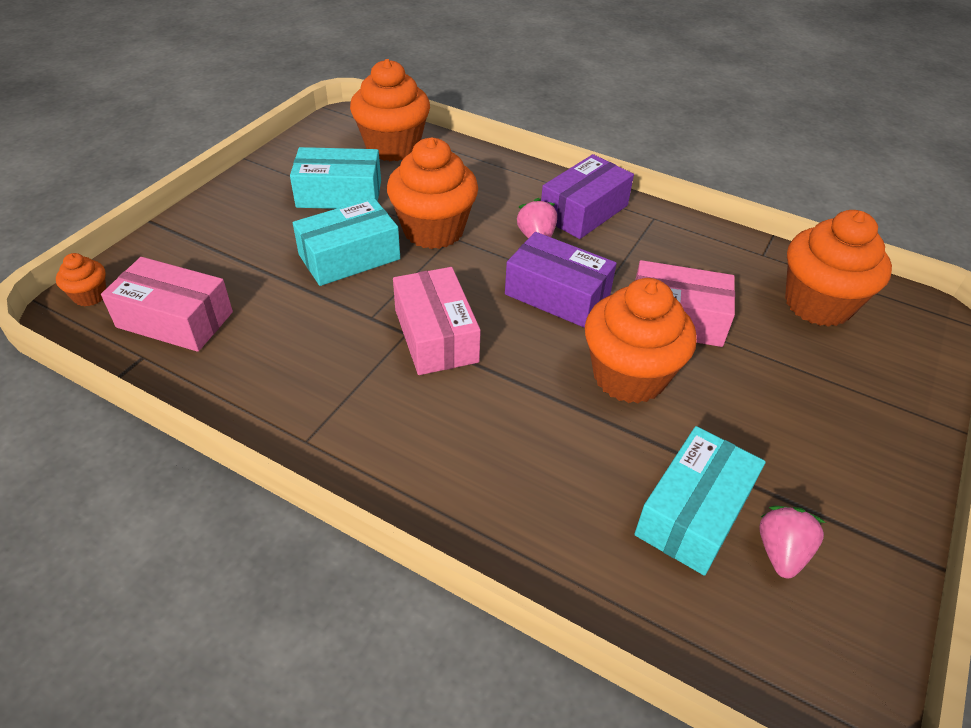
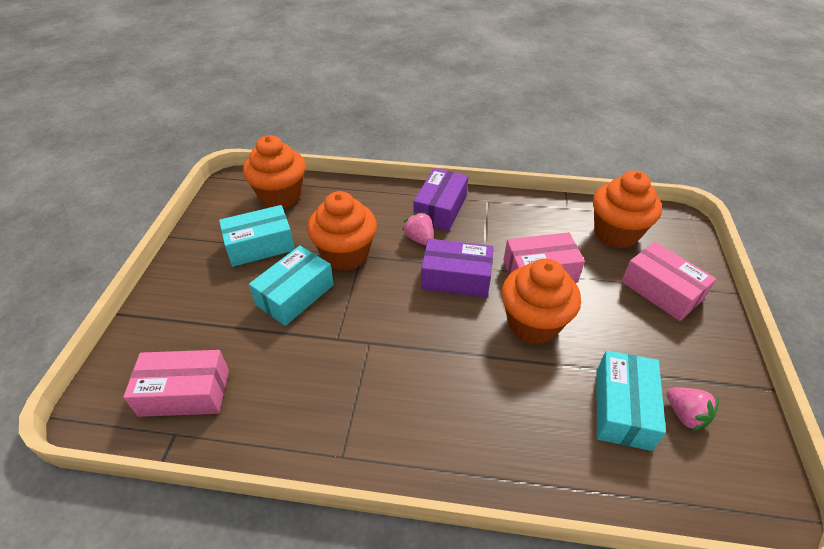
camera: 20 degrees left, 0 degrees up
orange cupcake [56,253,106,306] -> none
pink box [393,267,481,375] -> pink box moved to [621,242,716,321]
pink strawberry [759,506,826,578] -> pink strawberry turned 150 degrees clockwise [667,387,719,431]

